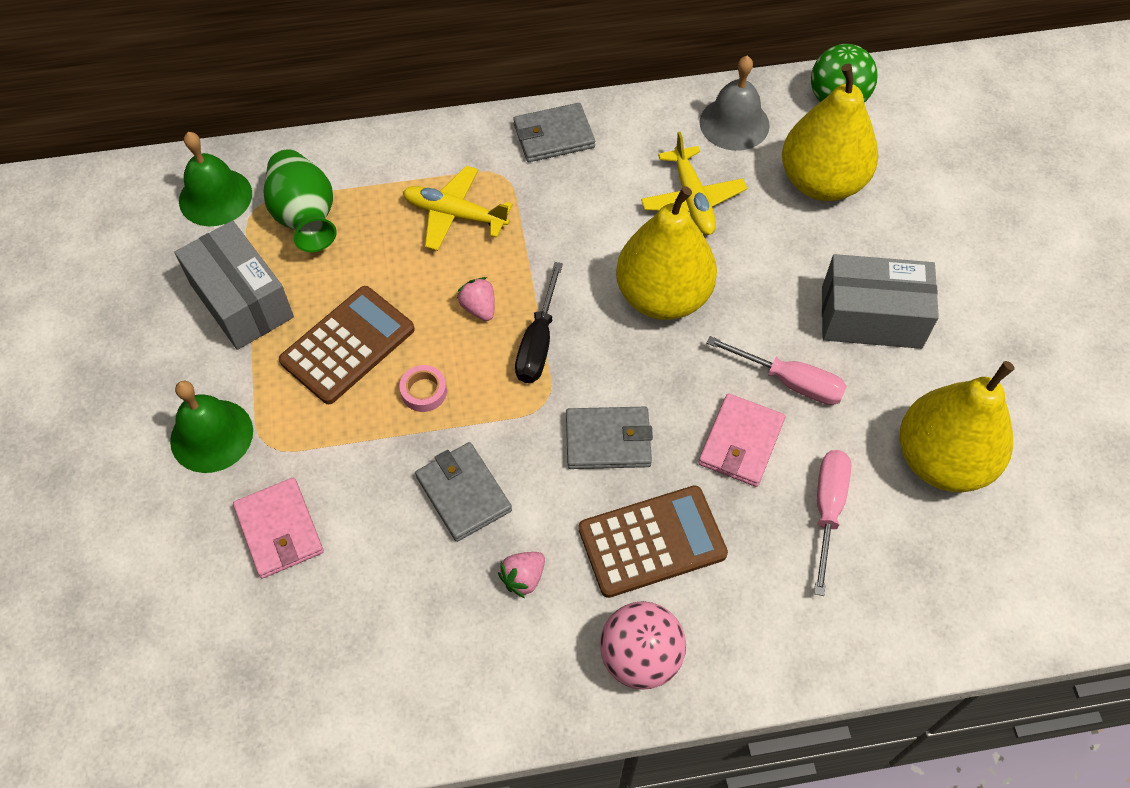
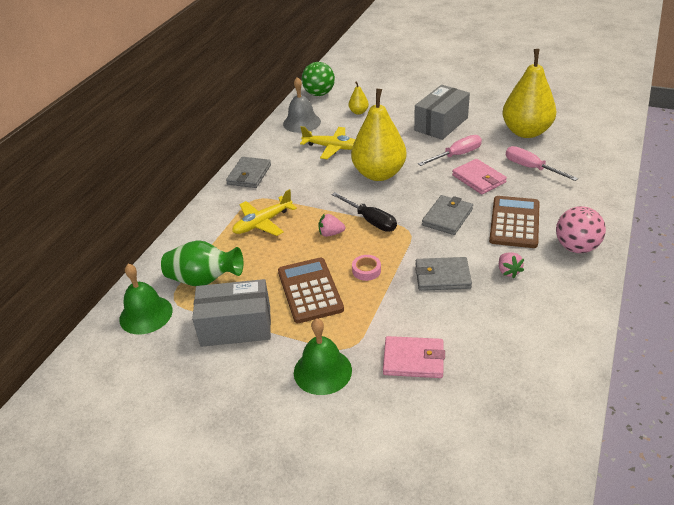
camera: 55 degrees left, 20 degrees down
yellow pear [782,64,878,201] -> yellow pear [349,81,369,115], size x0.42

